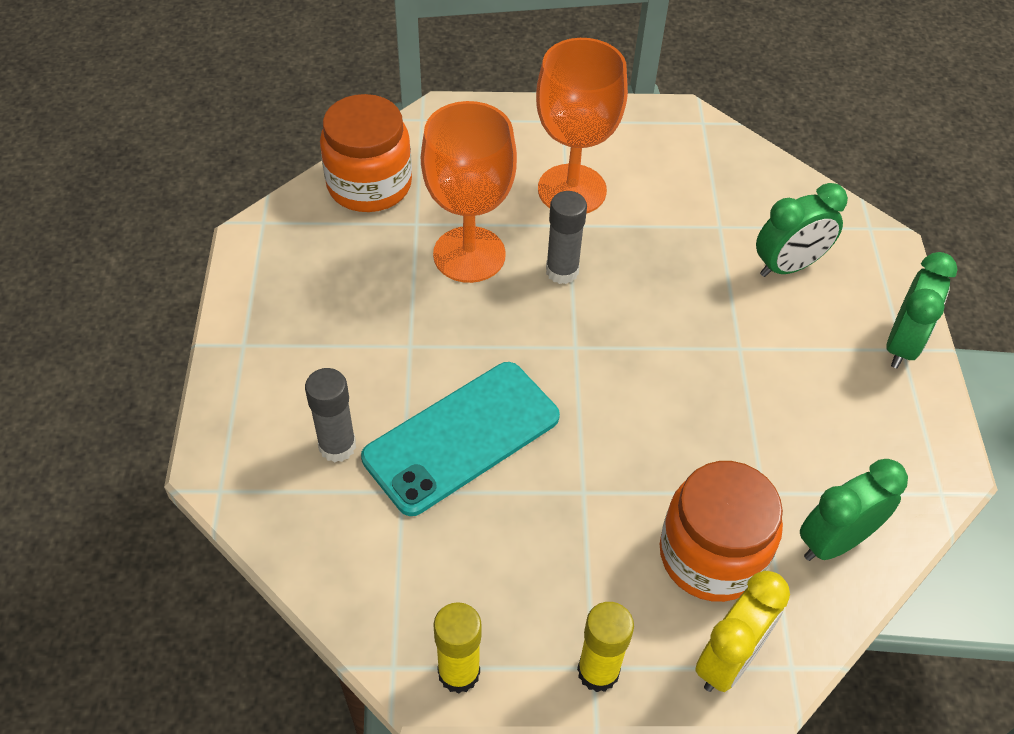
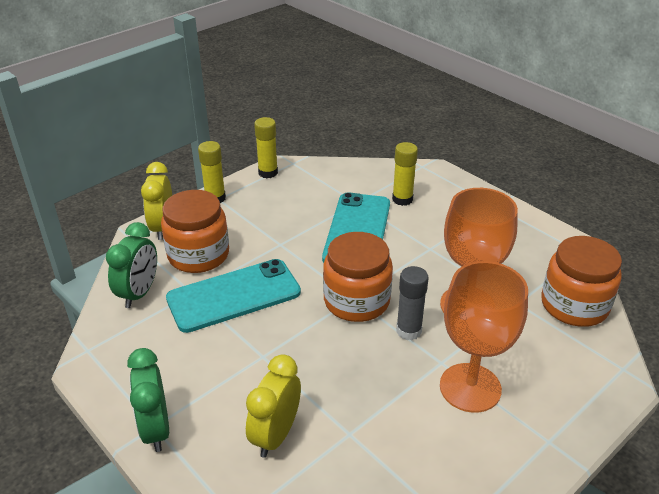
camera: 140 degrees right, 15 degrees down
grey glue stick [305,368,356,463] -> yellow glue stick [392,142,418,206]
green clock [756,183,848,277] -> yellow clock [246,354,301,458]
none -> turquoise phone [166,259,301,333]
none -> orange jar [323,232,393,322]

